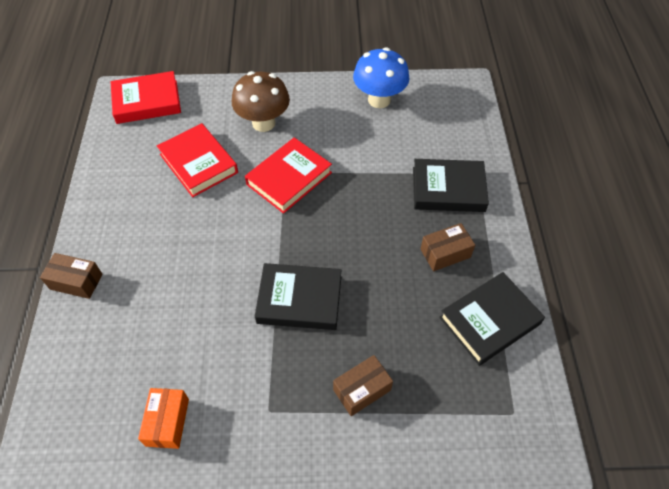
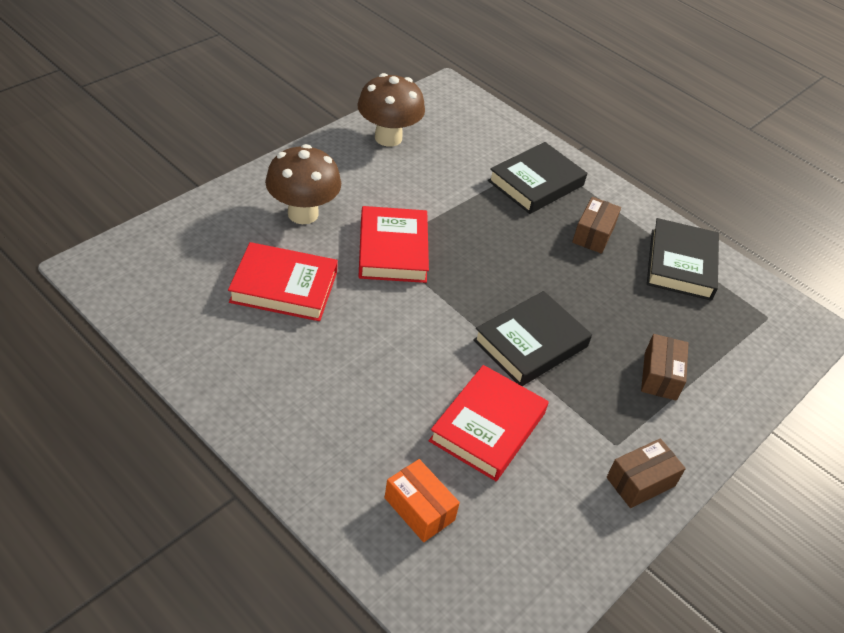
camera: 50 degrees left, 10 degrees down
brown box [40,253,103,299] -> brown box moved to [607,438,686,508]
red book [110,71,181,124] -> red book moved to [429,365,549,481]
orange box [138,388,189,449] -> orange box moved to [385,459,460,542]
blue mushroom [353,48,410,108] -> brown mushroom [357,73,425,147]

